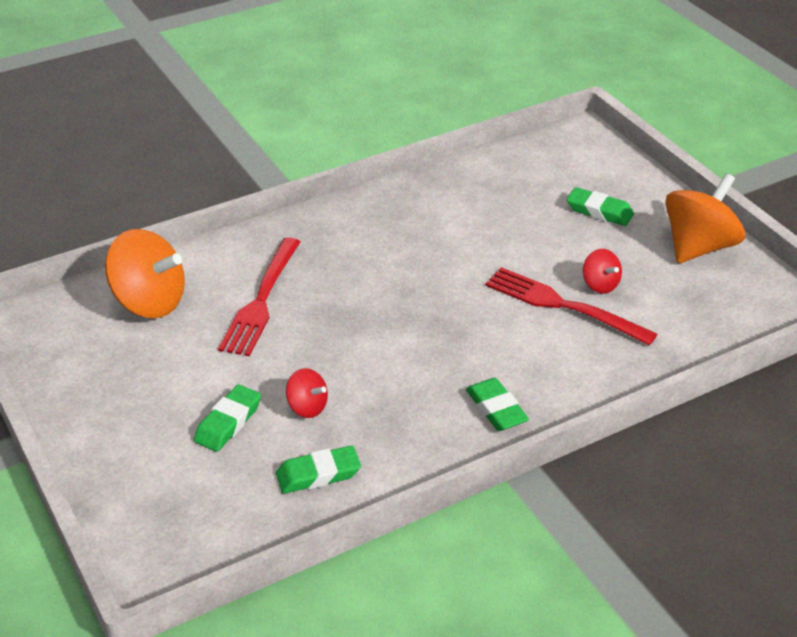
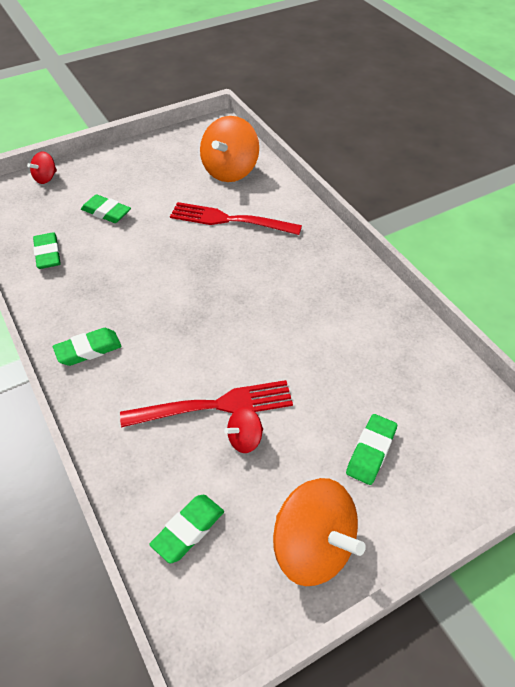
camera: 90 degrees right, 10 degrees up
red spinning top [286,368,328,418] -> red spinning top moved to [27,152,57,184]
red fork [485,267,658,346] -> red fork turned 45 degrees clockwise [120,380,293,427]
none -> green eraser [149,495,224,563]

